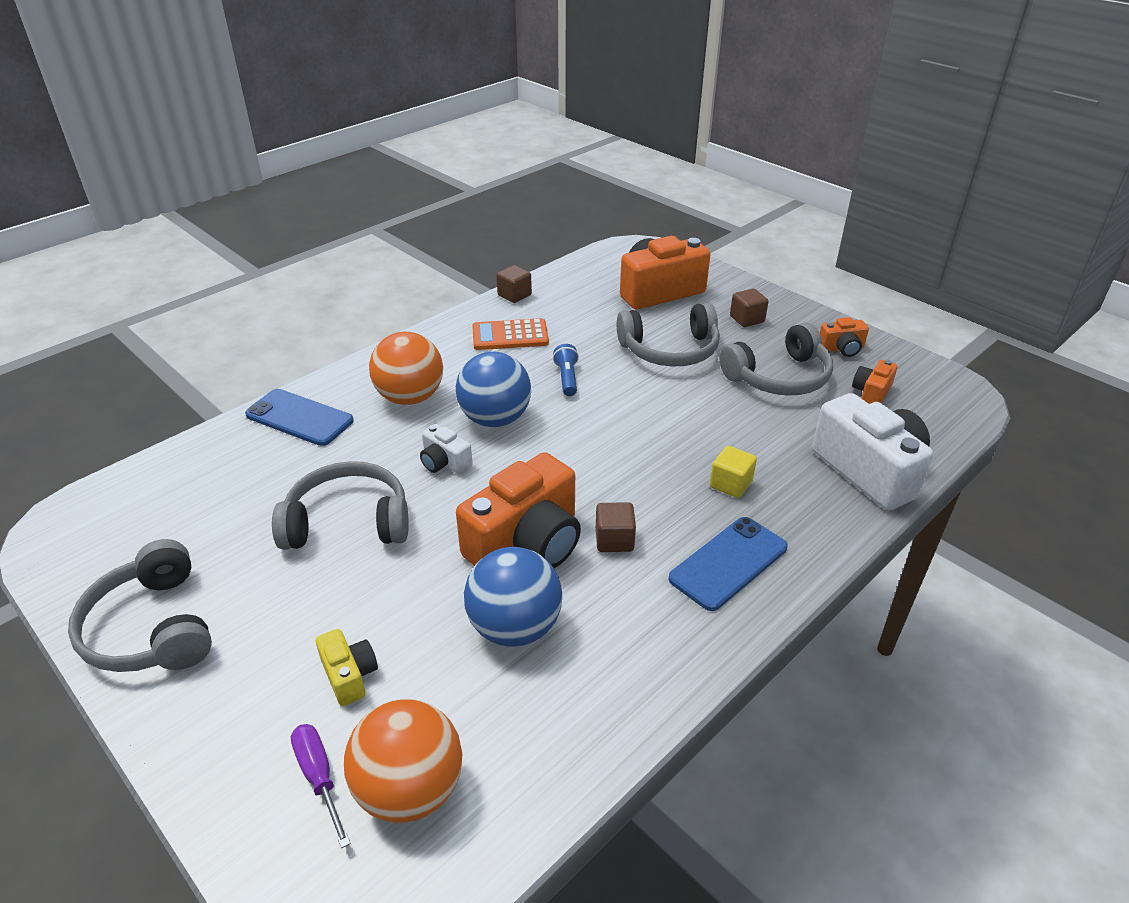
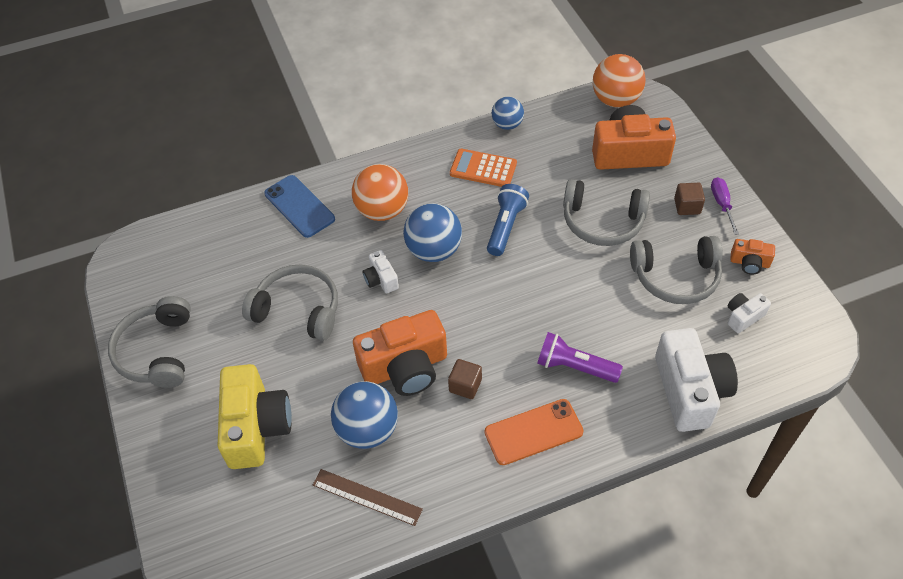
camera: 25 degrees right, 15 degrees up
purple screwdriver [291,724,351,848] -> purple screwdriver moved to [711,177,739,235]
yellow camera [316,629,378,706] -> yellow camera [218,364,292,469], size x2.09
orange ball [344,699,462,823] -> orange ball moved to [593,54,645,108]
brown cube [496,265,532,303] -> blue ball [492,97,524,130]
blue flashlight [553,344,579,396] -> blue flashlight [487,184,529,256], size x1.51
blue phone [668,517,788,611] -> orange phone [485,399,584,465]
yellow cube [710,446,757,498] -> purple flashlight [537,332,623,383]
orange camera [852,360,897,404] -> white camera [728,293,771,333]
none -> brown ruler [313,469,423,526]

